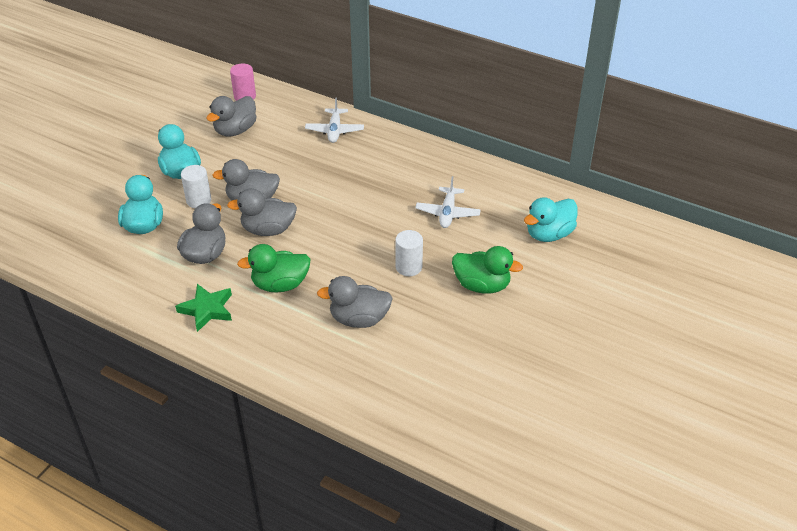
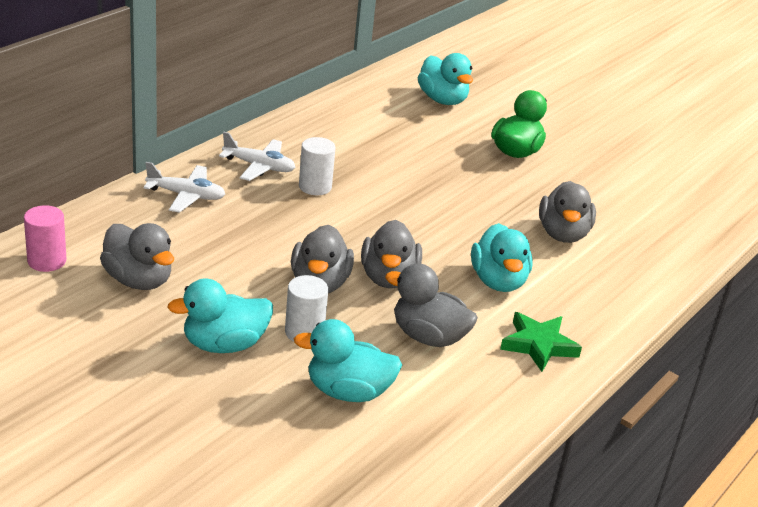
camera: 85 degrees left, 10 degrees down
green duck [237,244,310,293] -> turquoise duck [471,223,533,292]
white cylinder [395,230,423,276] -> white cylinder moved to [299,137,336,195]
white plane [415,176,481,228] -> white plane moved to [219,132,295,181]

